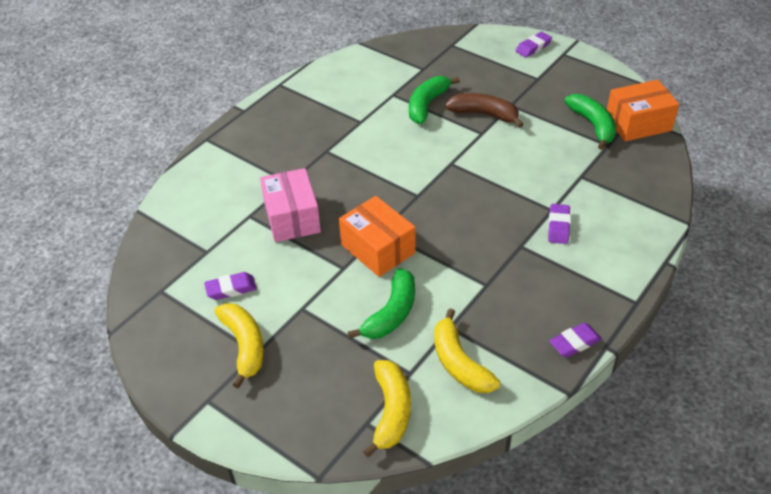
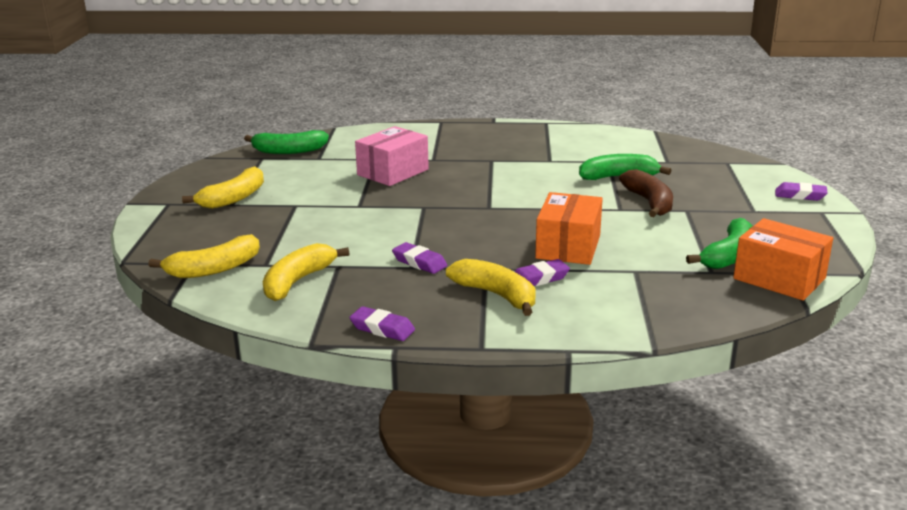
camera: 55 degrees right, 20 degrees down
purple eraser [204,272,257,300] -> purple eraser moved to [392,242,447,274]
orange box [339,196,416,277] -> orange box moved to [535,192,603,265]
green banana [348,268,415,339] -> green banana moved to [244,130,329,154]
none -> yellow banana [446,259,535,316]

